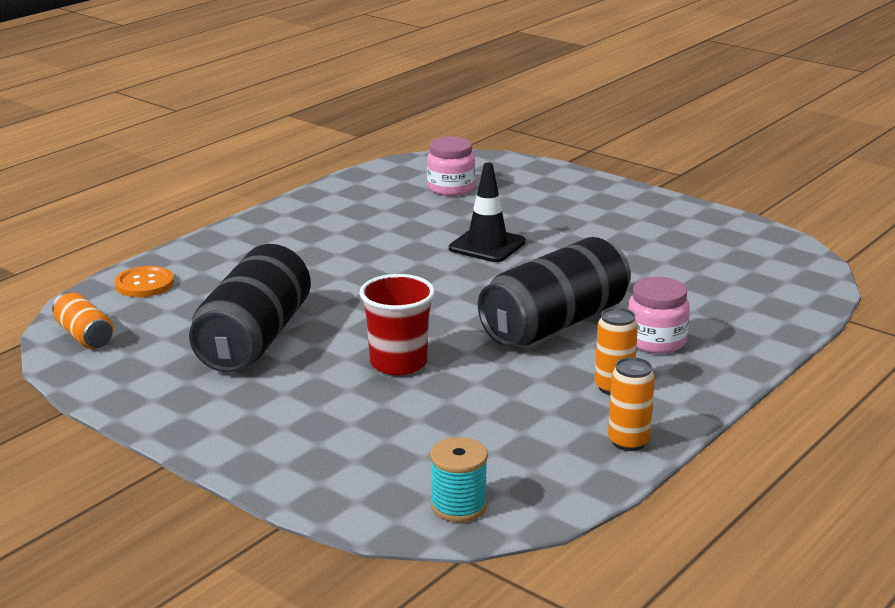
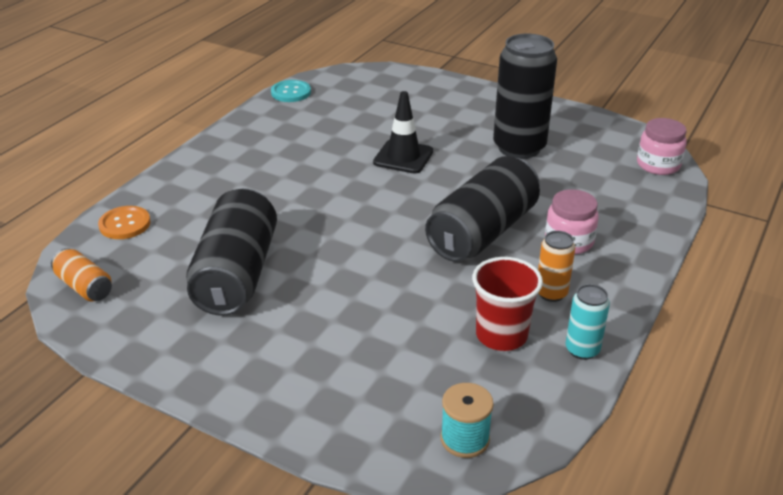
camera: 10 degrees left, 10 degrees up
red cup [359,274,435,375] -> red cup moved to [472,257,543,351]
pink jar [427,136,475,196] -> pink jar moved to [637,118,687,175]
orange can [608,357,655,451] -> turquoise can [566,284,610,360]
none -> turquoise button [271,80,311,102]
none -> black can [493,34,557,159]

